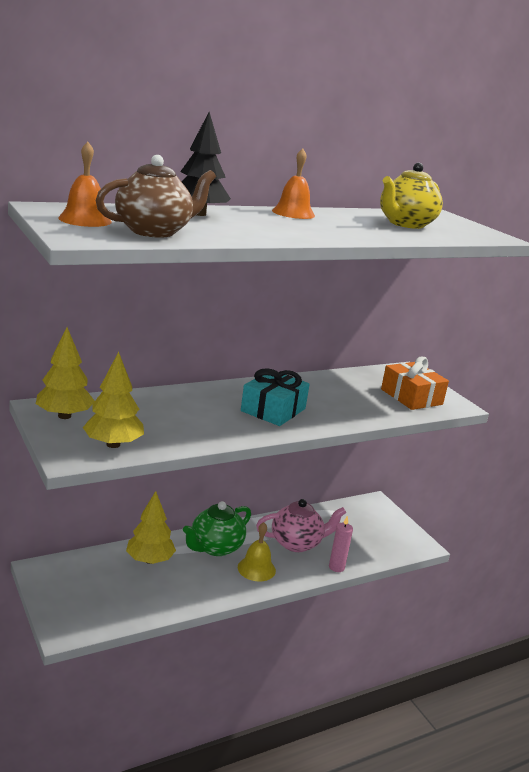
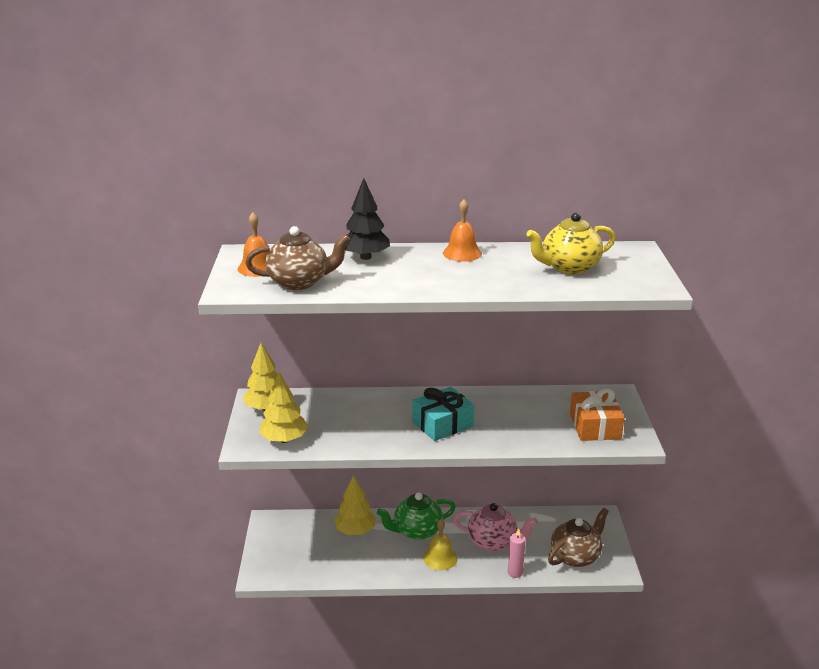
camera: 30 degrees right, 5 degrees up
none -> brown teapot [548,508,609,567]

